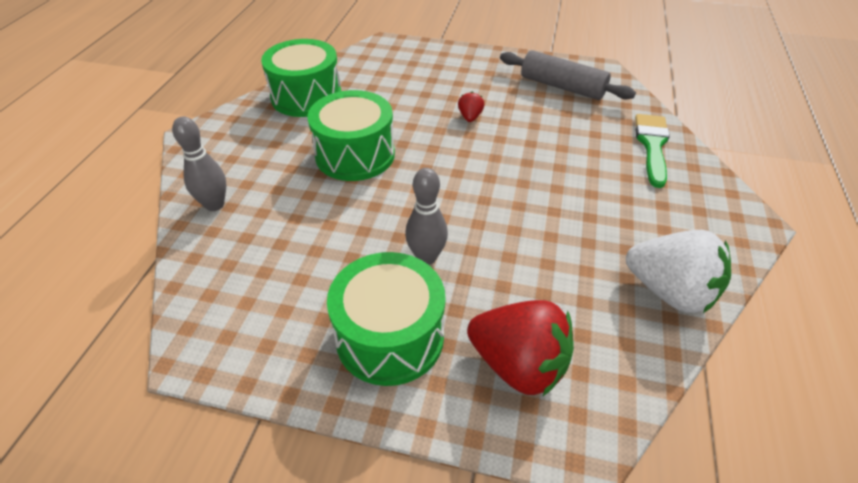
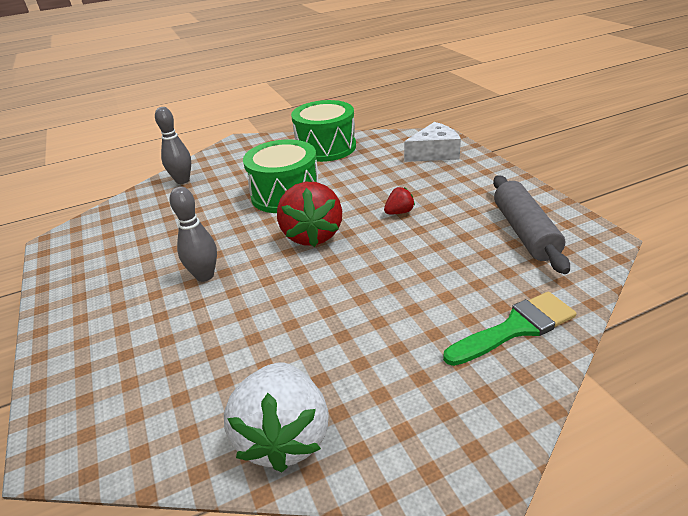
camera: 55 degrees right, 10 degrees down
green drum [327,252,446,386] -> none
red strawberry [467,300,574,396] -> red strawberry moved to [277,182,342,247]
none -> white cheese [404,122,461,162]

